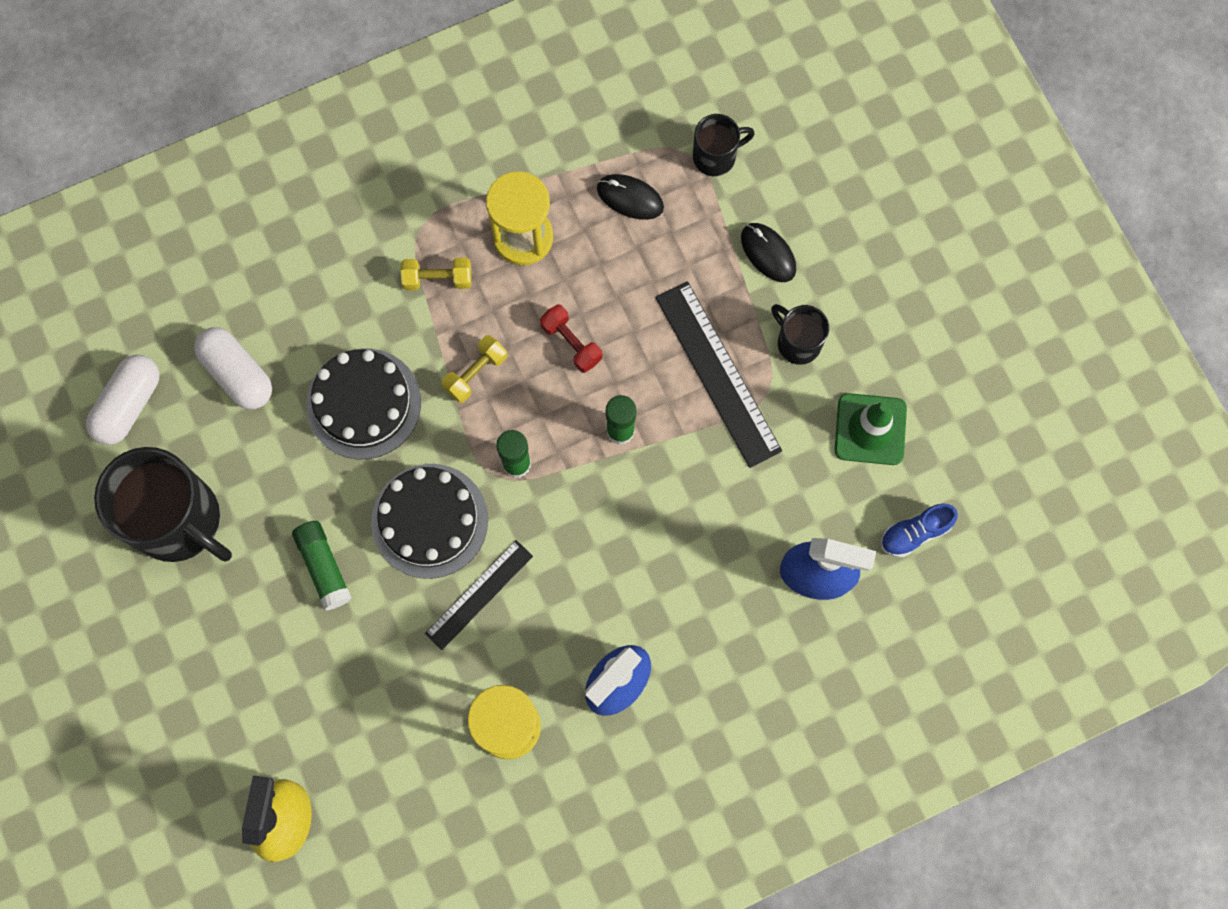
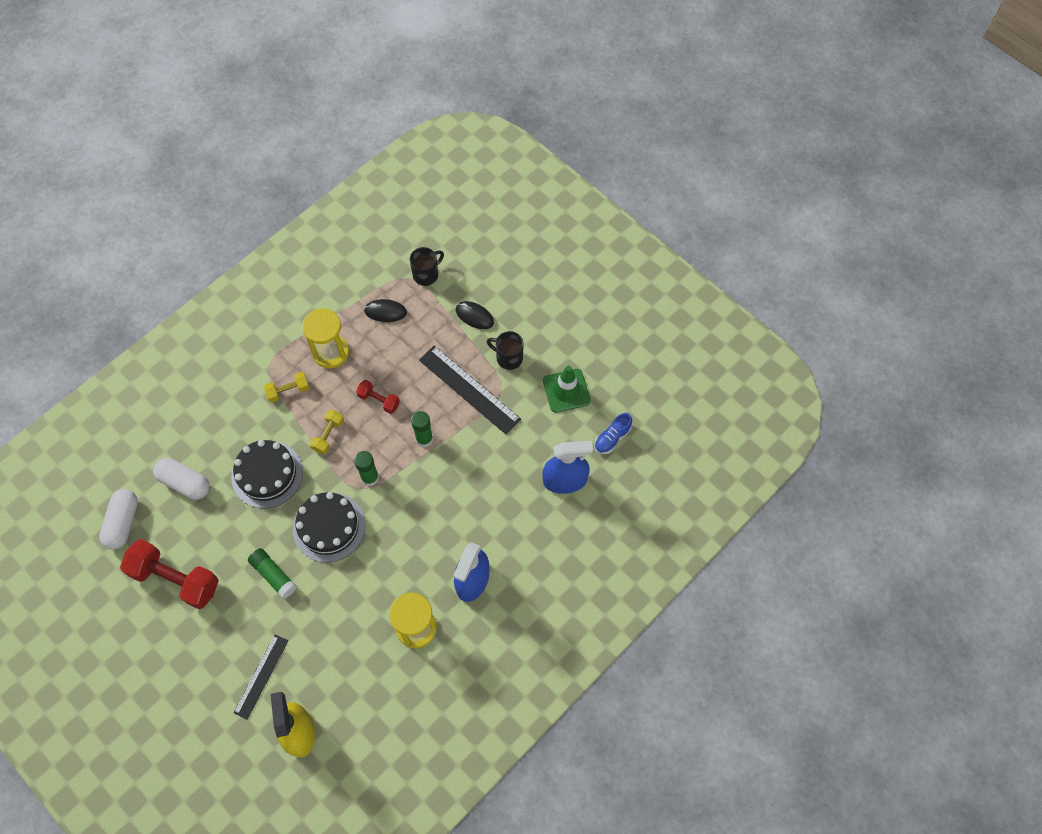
camera: 20 degrees left, 10 degrees down
black mug [94,447,232,562] -> red dumbbell [120,539,219,609]
black ruler [425,540,533,650] -> black ruler moved to [234,635,288,720]

